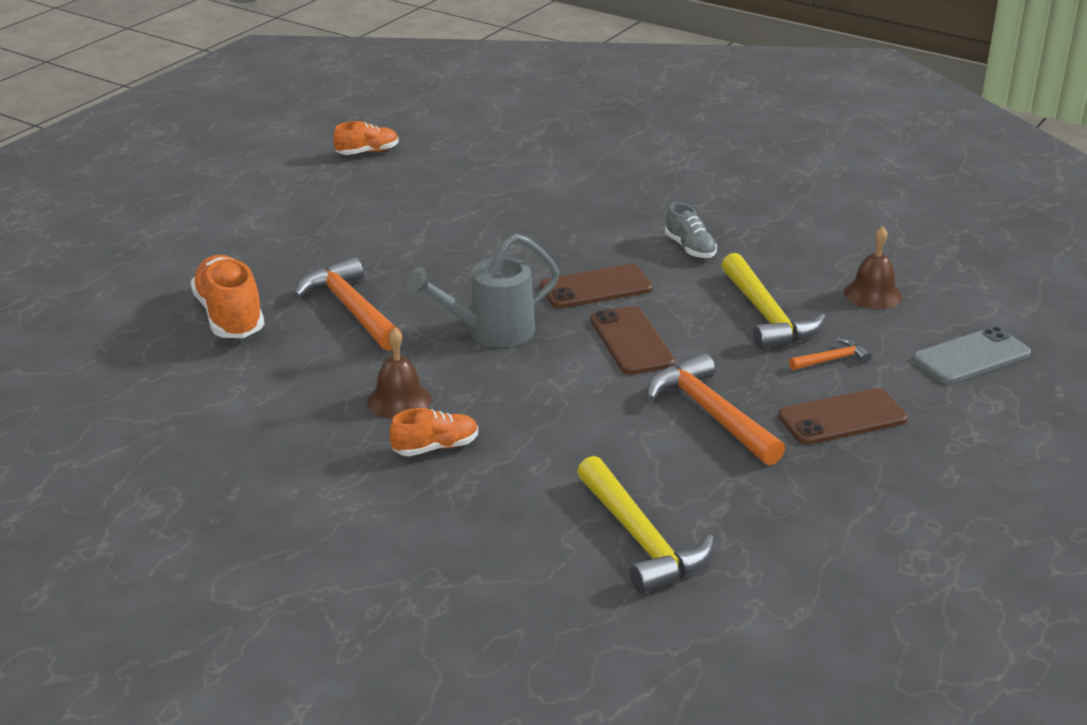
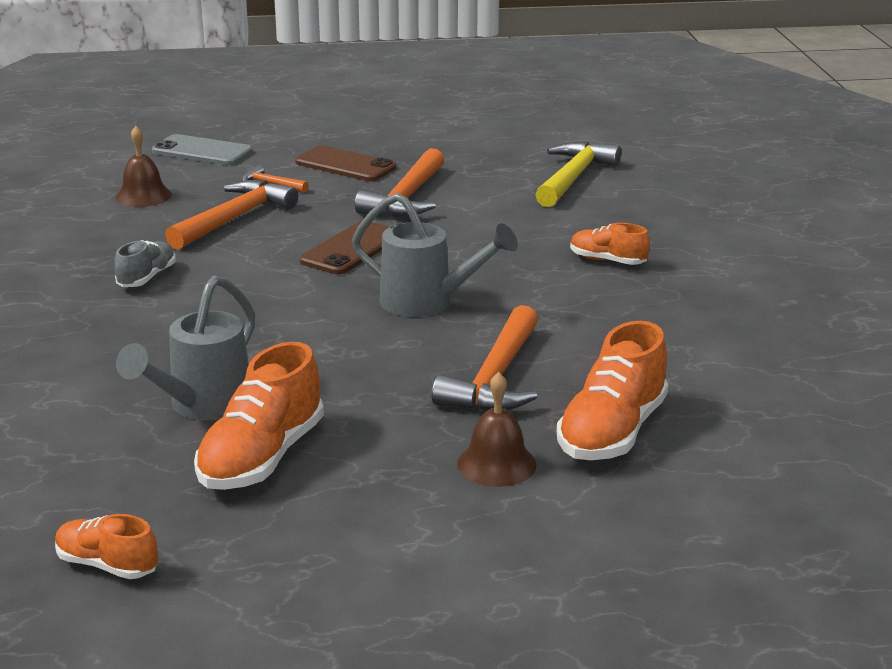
camera: 130 degrees left, 5 degrees down
brown bell [367,328,431,419] -> brown bell moved to [457,372,537,487]
brown phone [540,264,653,309] -> none
yellow hammer [721,253,825,350] -> orange hammer [165,180,298,250]
none -> grey watering can [116,275,255,420]
none -> orange shoe [194,342,324,490]

